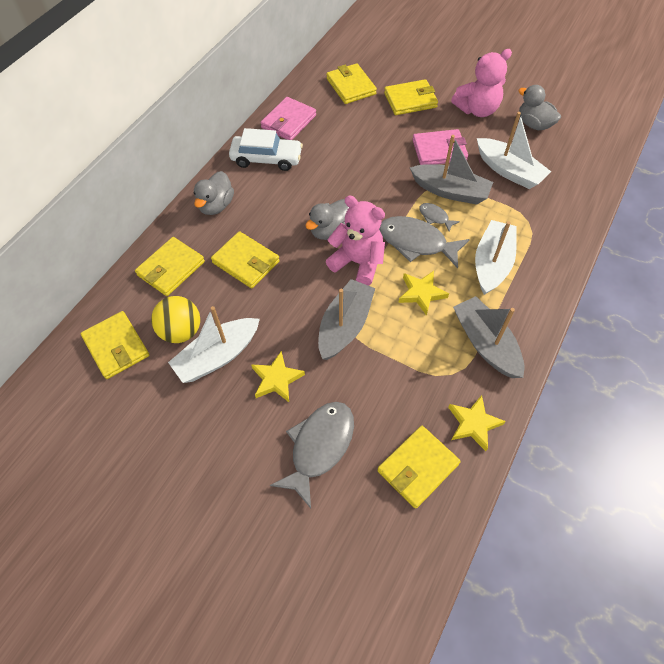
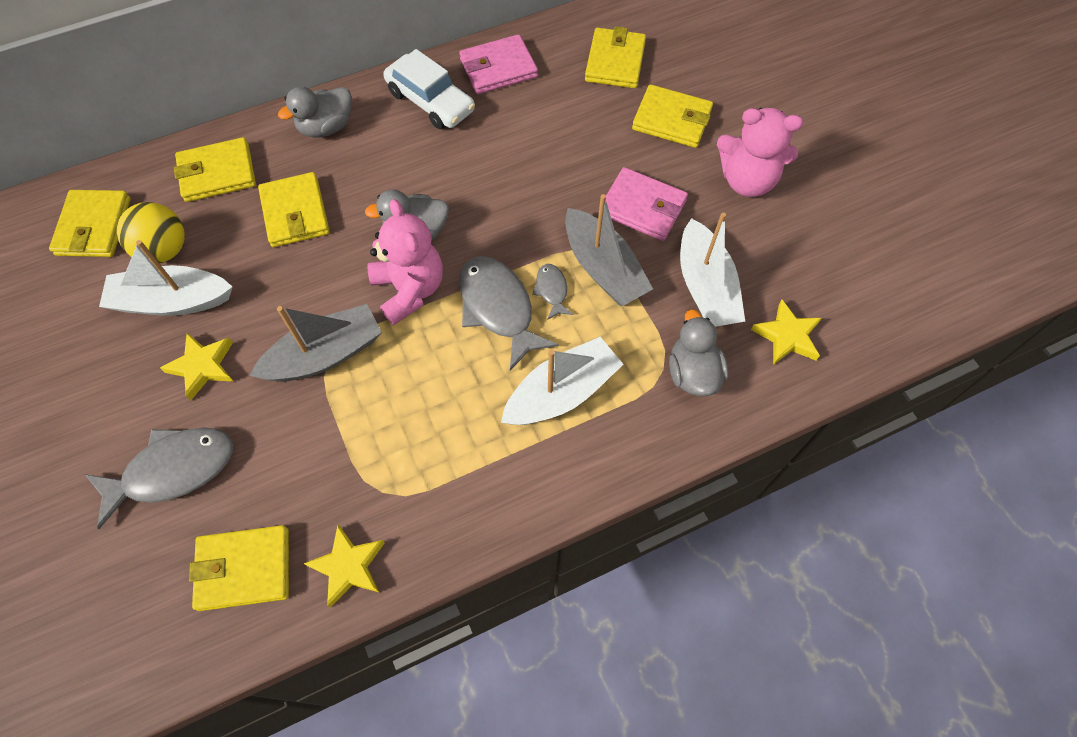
camera: 35 degrees right, 5 degrees up
yellow star [398,271,449,316] -> yellow star moved to [751,300,822,365]
grey boat [453,296,525,378] -> none
grey duck [518,85,561,130] -> grey duck moved to [669,309,728,396]

